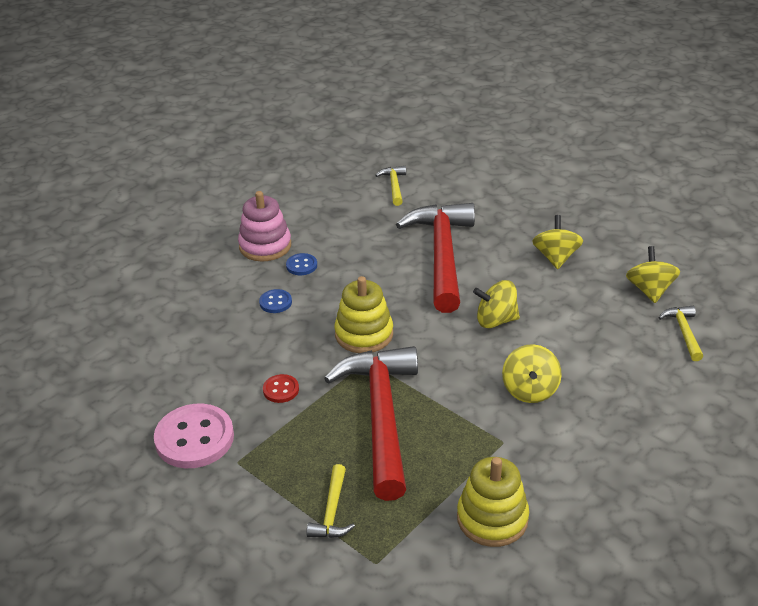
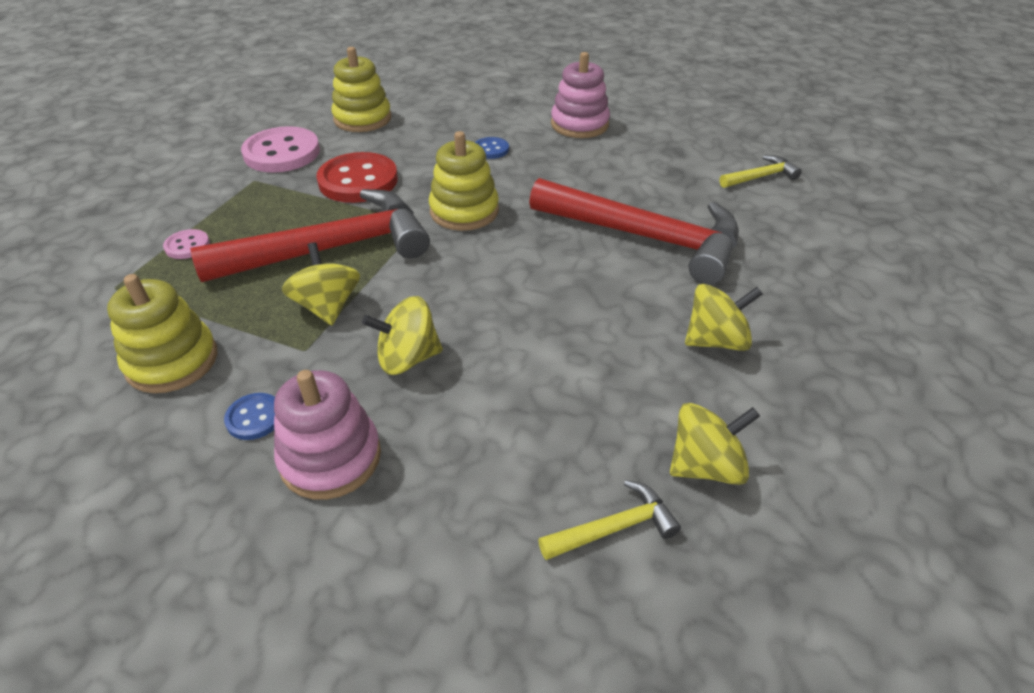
camera: 70 degrees right, 5 degrees up
red button [263,374,299,403] -> red button [317,152,398,203], size x2.08
blue button [286,253,317,275] -> blue button moved to [224,393,275,440]
yellow hammer [306,464,355,538] -> pink button [163,229,210,259]
red hammer [396,203,475,313] -> red hammer turned 45 degrees clockwise [529,178,739,285]
yellow spinning top [473,280,520,328] -> yellow spinning top moved to [282,243,360,325]
none -> pink stacking toy [274,370,381,500]
none -> yellow stacking toy [331,47,391,132]

